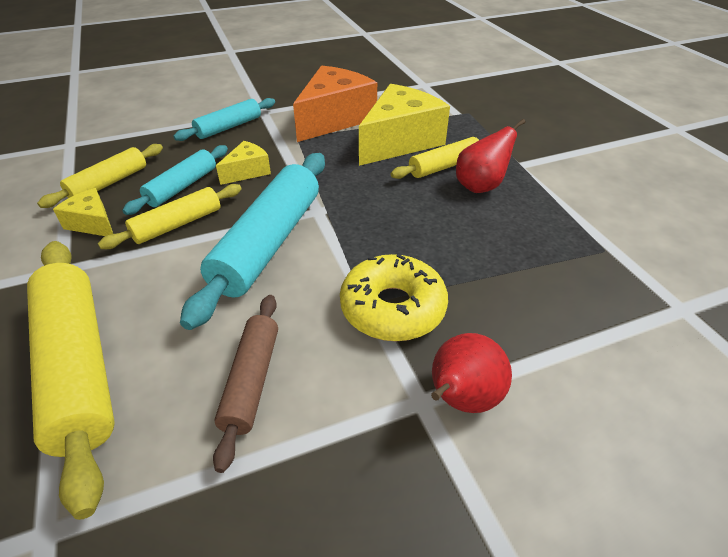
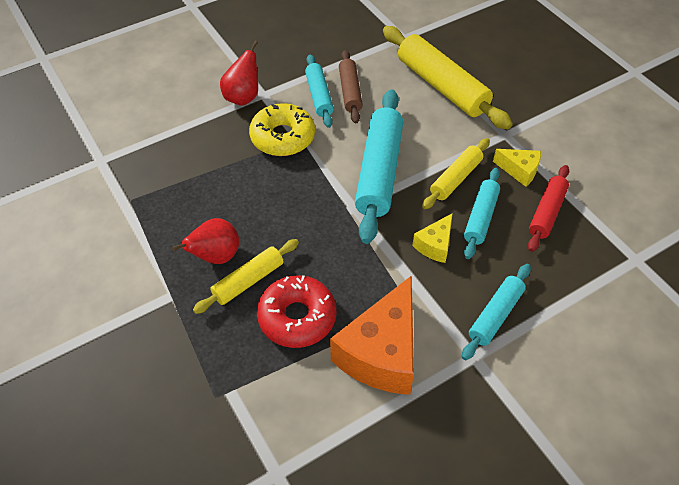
camera: 170 degrees right, 10 degrees up
yellow rolling pin [37,144,163,208] -> red rolling pin [528,165,569,252]
yellow cheese [359,84,450,166] -> red donut [257,275,336,348]
none -> turquoise rolling pin [305,55,334,128]

